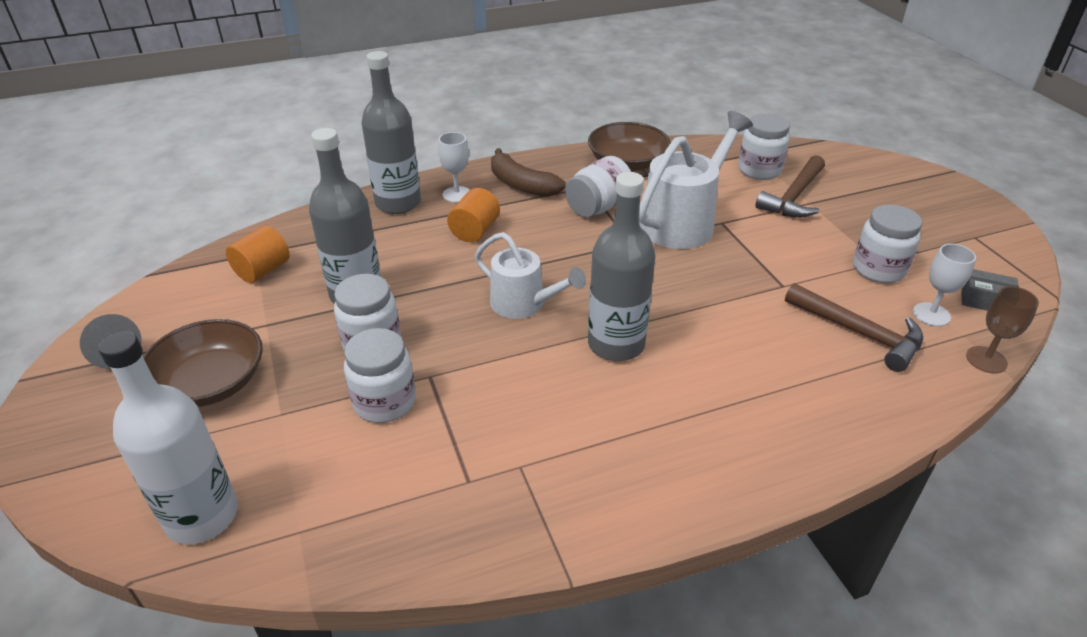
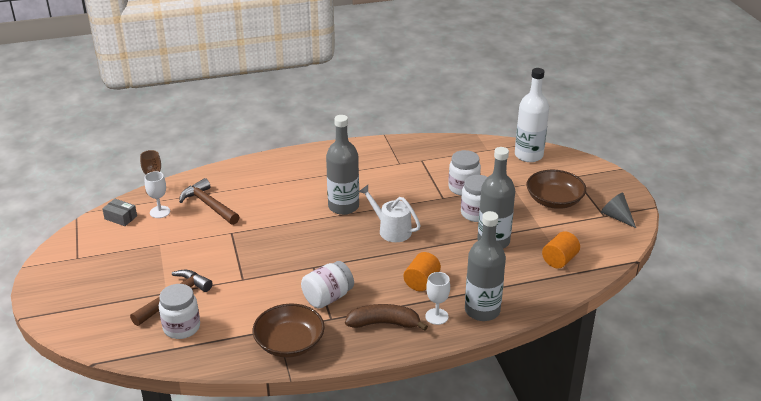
camera: 175 degrees left, 5 degrees down
brown banana [491,148,566,197] -> brown banana turned 45 degrees counterclockwise [345,304,428,331]
white watering can [639,111,753,249] -> none
white jar [853,205,922,283] -> none

